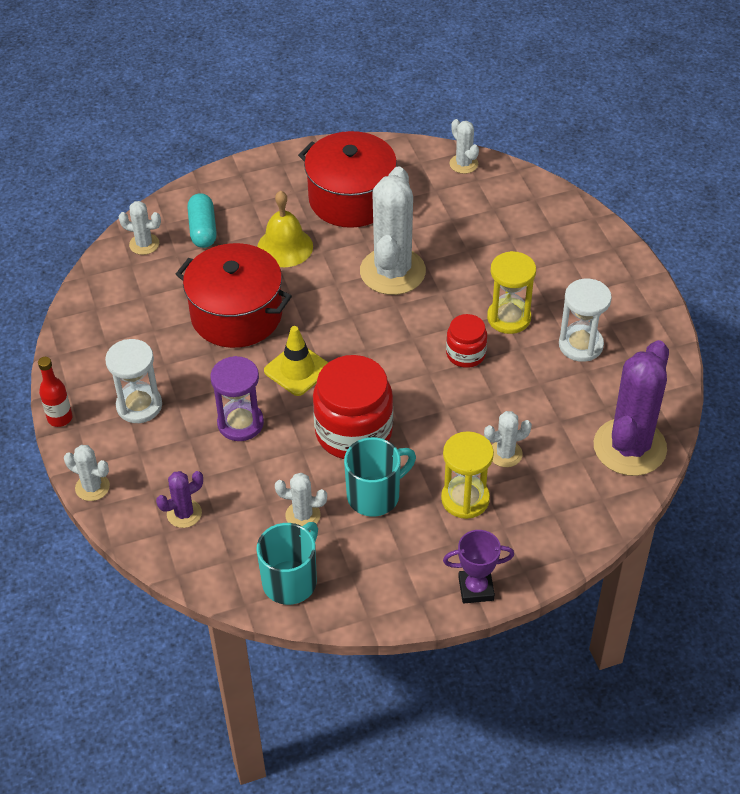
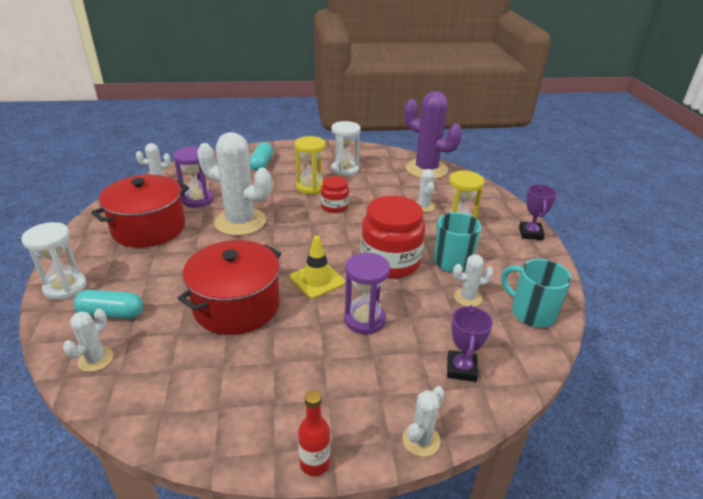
camera: 80 degrees left, 15 degrees down
white hourglass [105,339,162,423] -> white hourglass moved to [21,222,87,300]
purple cactus [156,471,203,528] -> purple trophy [447,305,493,382]
yellow bell [257,191,313,267] -> none
white cactus [275,473,327,526] -> white cactus turned 60 degrees clockwise [453,254,494,307]
none -> purple hourglass [173,146,214,208]
none -> turquoise capsule [249,142,273,171]

